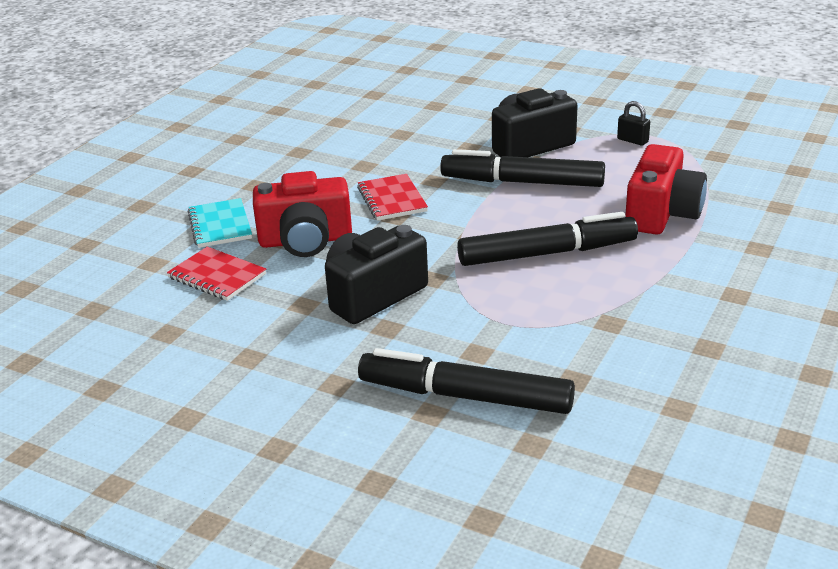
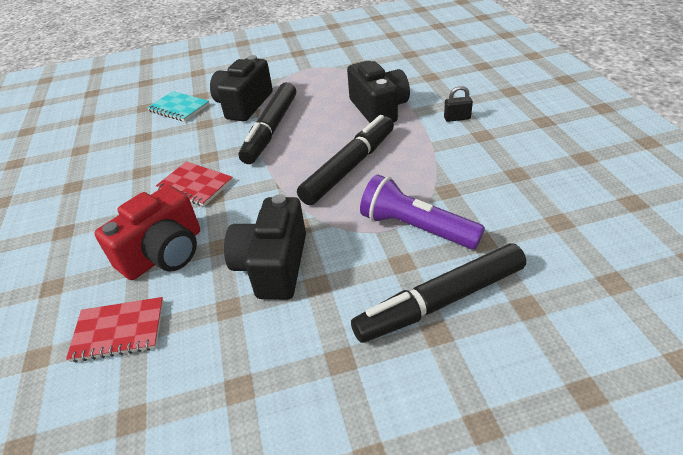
camera: 40 degrees left, 10 degrees up
turquoise notebook [188,198,252,248] -> turquoise notebook moved to [147,91,209,122]
black marker [440,149,605,187] -> black marker turned 45 degrees counterclockwise [239,82,296,164]
black padlock [617,101,650,146] -> black padlock moved to [444,86,473,122]
red camera [625,144,707,235] -> black camera [347,61,410,123]
none -> purple flashlight [360,174,485,249]

